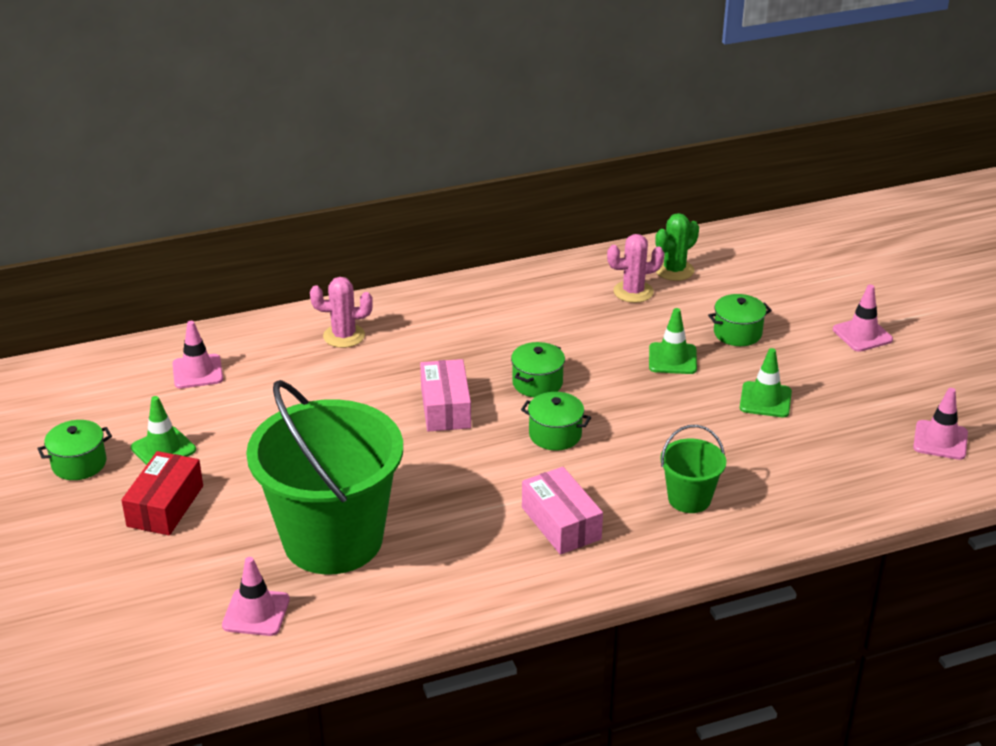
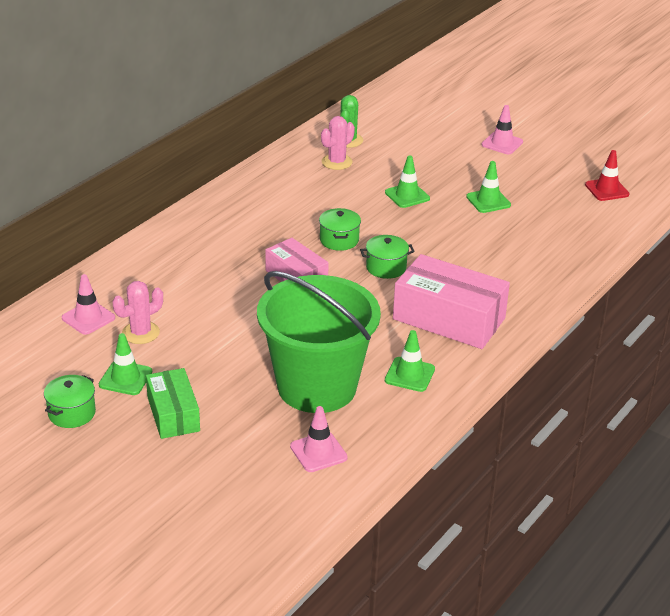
camera: 35 degrees left, 0 degrees up
red box [121,451,203,536] -> green box [146,368,200,439]
pink cactus [310,277,373,348] -> pink cactus moved to [112,281,163,344]
pink box [522,467,603,555] -> pink box [393,254,510,349], size x1.65
green bucket [660,425,726,513] -> none
green pot [708,294,772,346] -> none
pink traffic cone [913,388,968,460] -> red traffic cone [585,150,630,201]
none -> green traffic cone [385,330,435,392]

